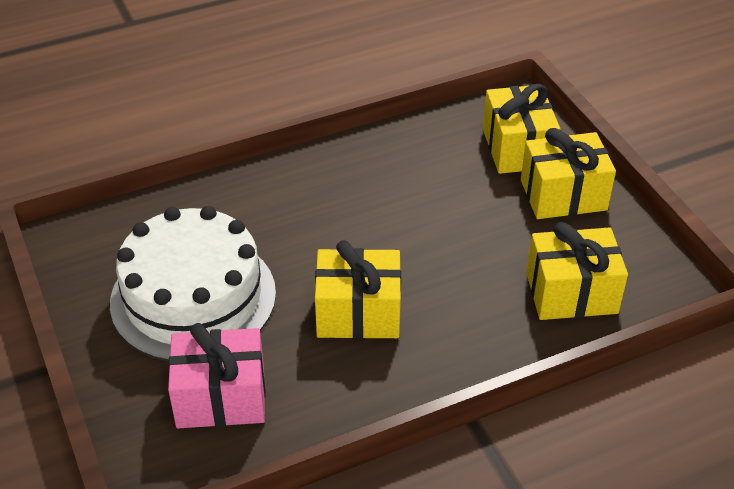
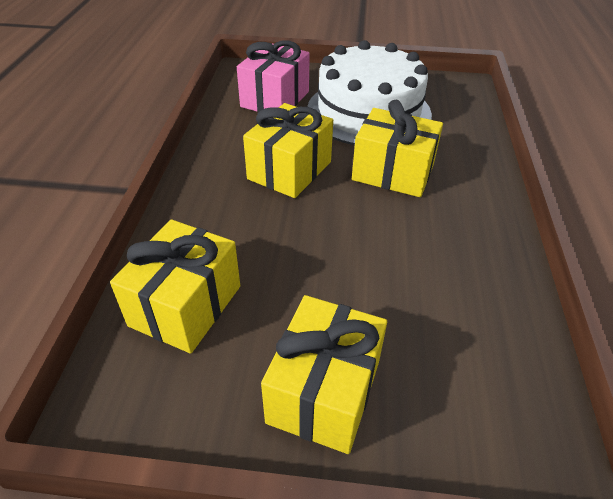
camera: 120 degrees right, 0 degrees up
yellow gift [483,84,560,174] -> yellow gift moved to [352,100,443,197]

